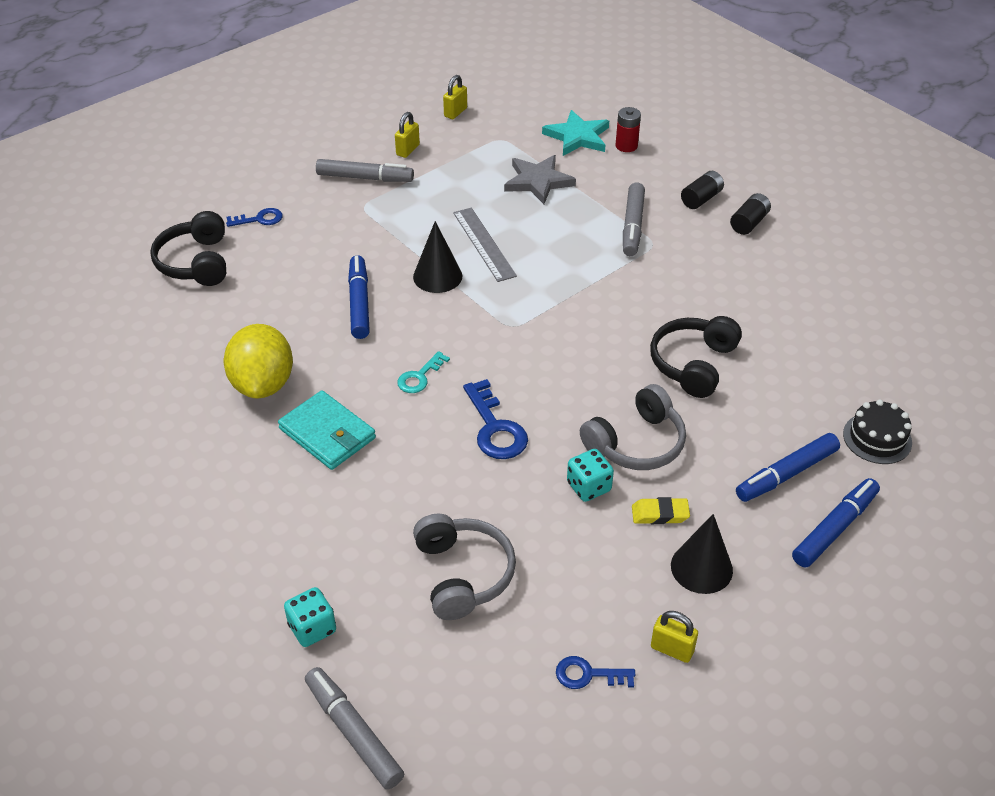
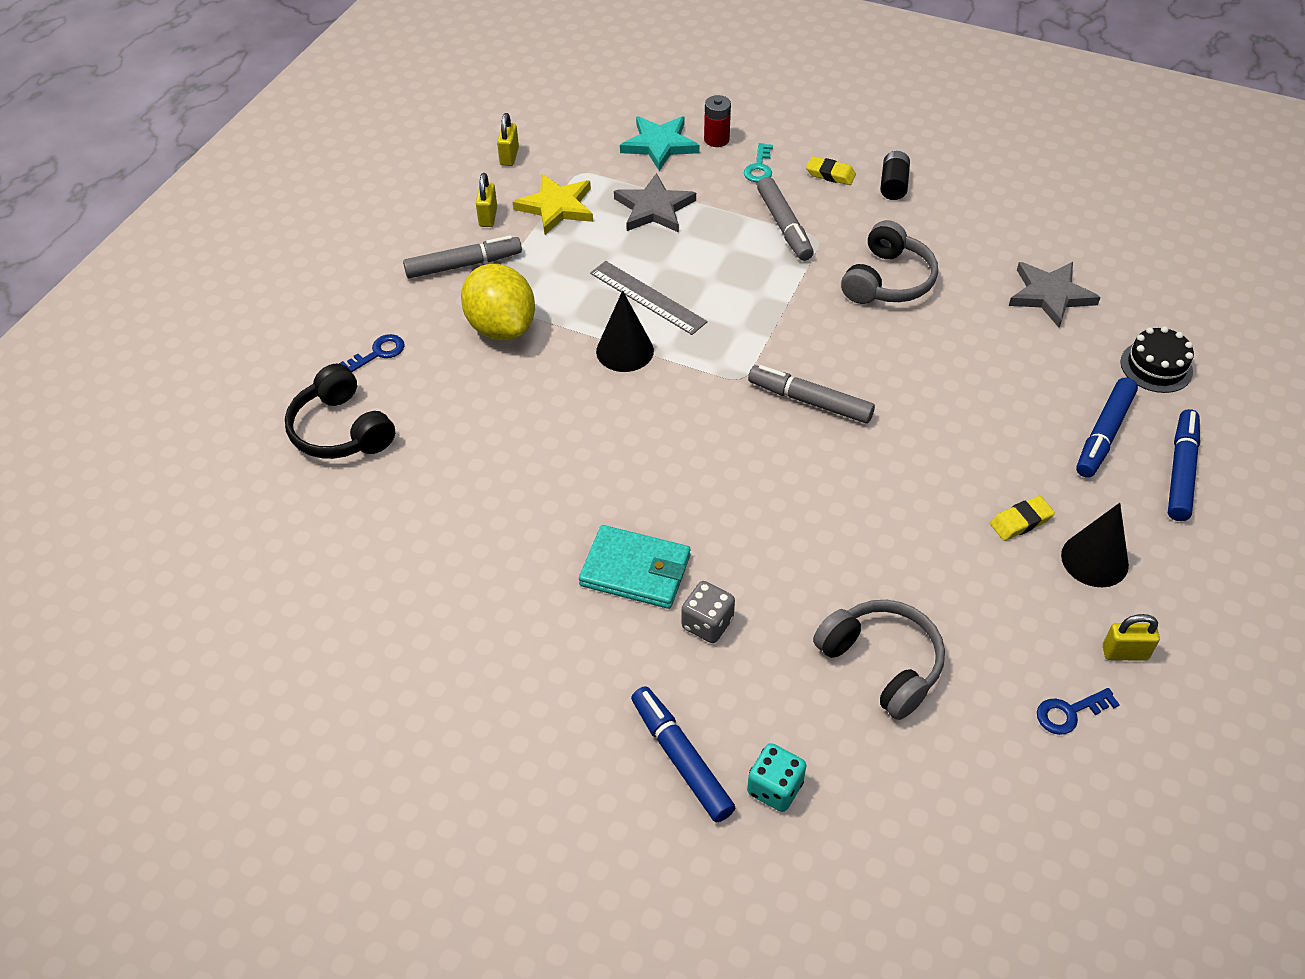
camera: 25 degrees left, 5 degrees up
yellow lemon [224,324,293,398] -> yellow lemon moved to [461,264,535,340]
grey marker [305,667,404,790] -> grey marker moved to [748,365,875,424]
blue marker [348,255,370,339] -> blue marker moved to [631,686,735,822]
turquoise key [397,351,450,393] -> turquoise key moved to [744,143,773,182]
blue key [463,379,528,459] -> none
turquoise dice [567,449,614,502] -> none
grey headphones [580,384,686,470] -> grey headphones moved to [841,220,938,304]
black headphones [650,316,742,398] -> none
black battery [681,171,724,209] -> yellow eraser [806,156,856,185]
none -> yellow star [513,174,593,235]
none -> grey dice [681,581,735,643]
none -> grey star [1009,262,1101,328]

